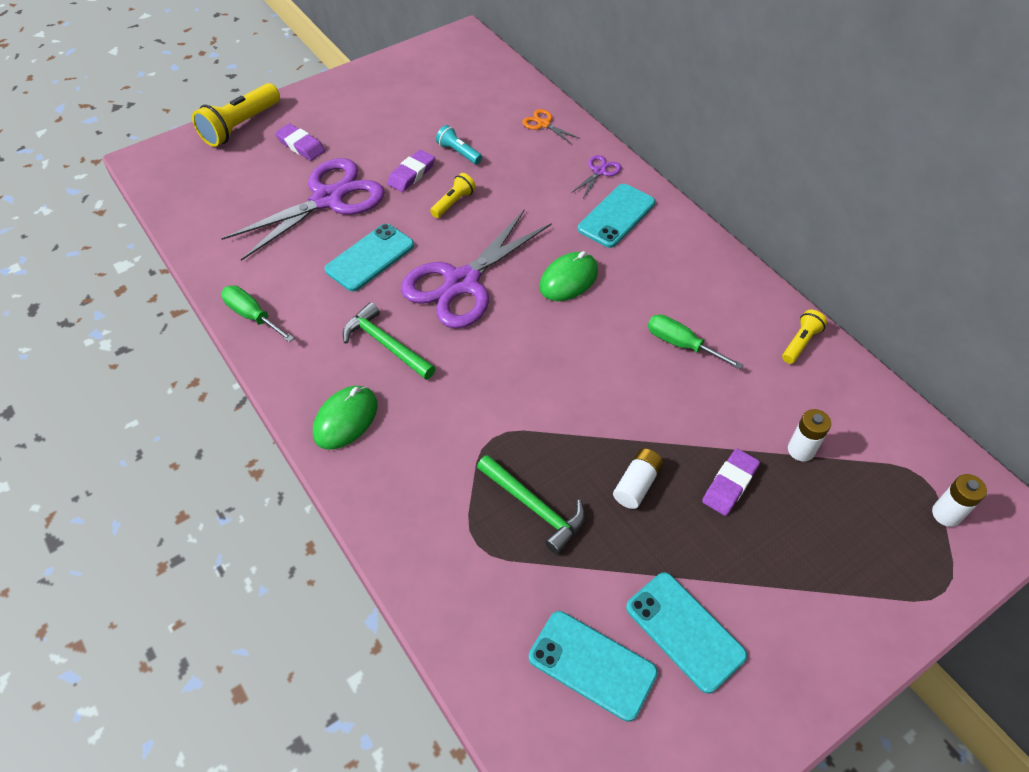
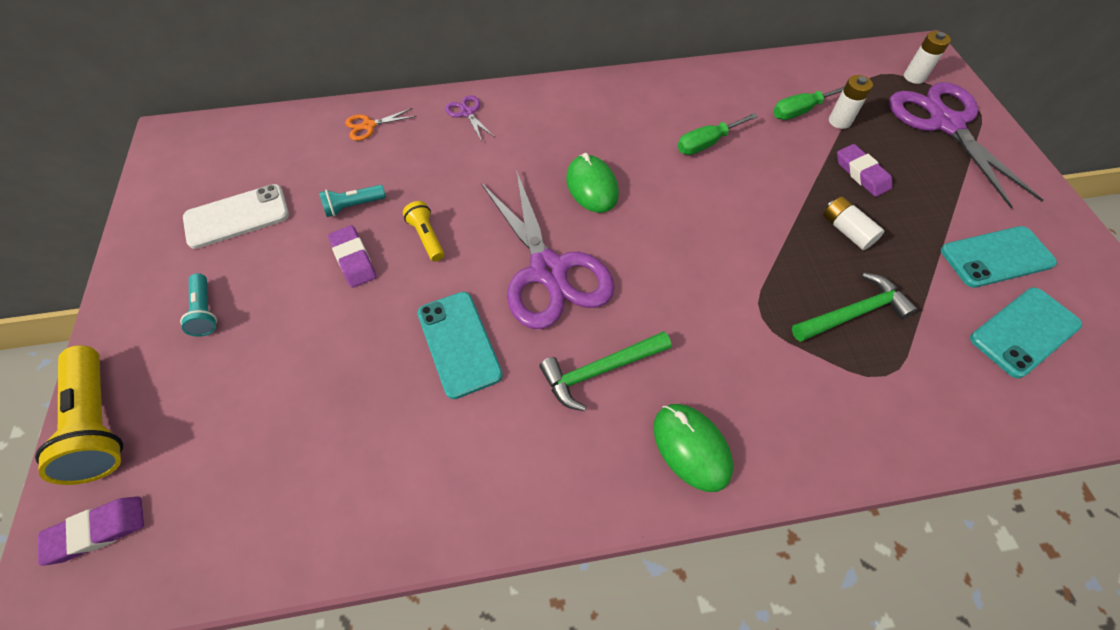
camera: 65 degrees left, 5 degrees up
purple scissors [221,158,385,261] -> purple scissors moved to [889,82,1043,208]
green screwdriver [221,285,294,342] -> green screwdriver moved to [773,86,845,120]
purple eraser [275,124,325,161] -> purple eraser moved to [38,497,144,566]
turquoise phone [578,184,655,248] -> none
yellow flashlight [782,310,827,364] -> none
none -> turquoise flashlight [180,273,217,337]
none -> white phone [183,184,289,249]

